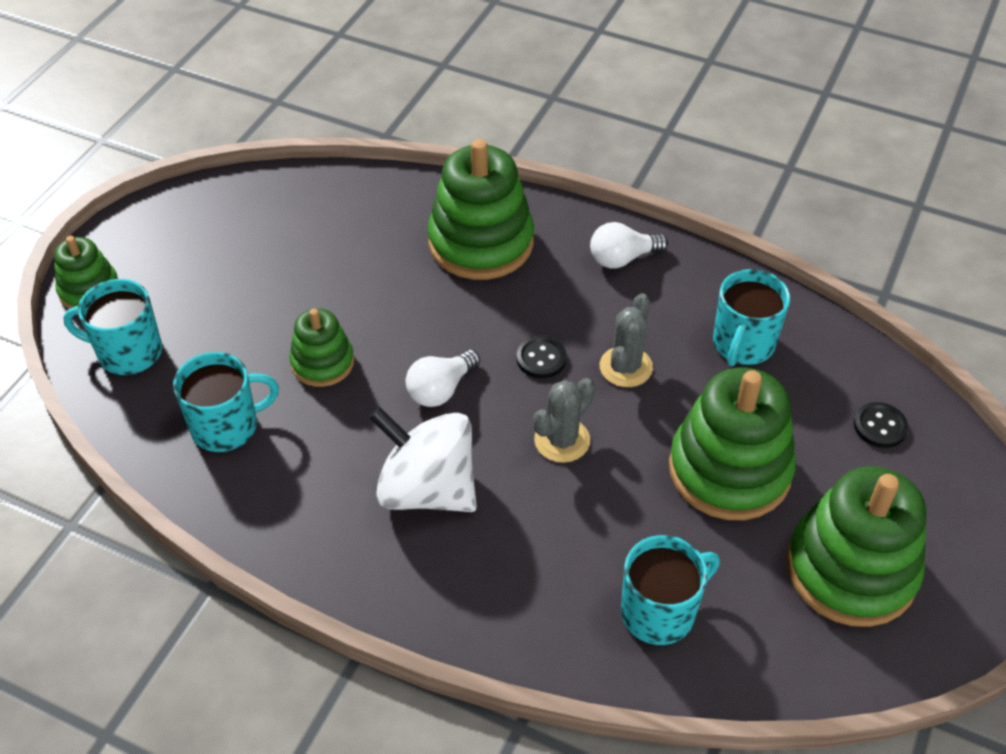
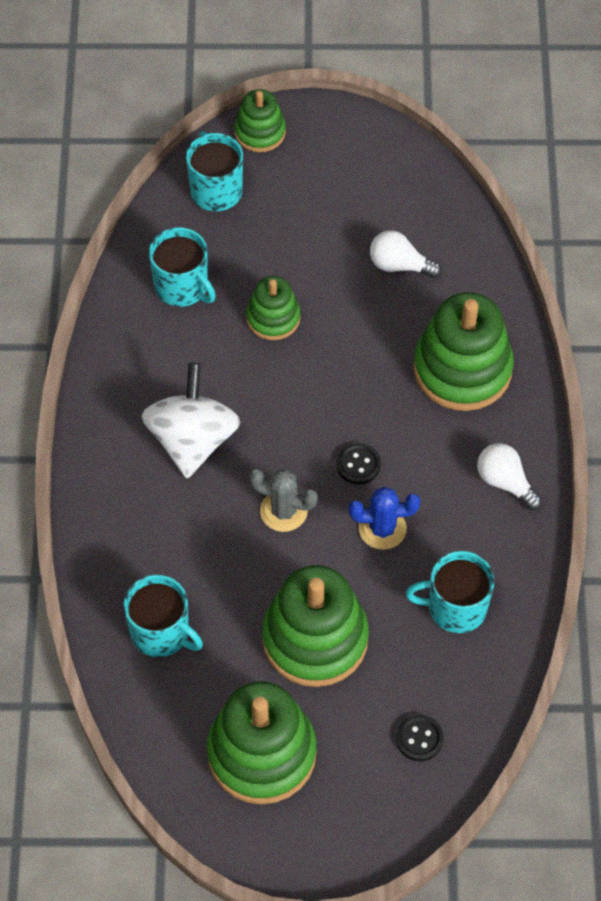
camera: 65 degrees right, 10 degrees up
white light bulb [405,350,480,407] -> white light bulb moved to [370,230,442,278]
grey cactus [600,293,653,387] -> blue cactus [349,487,420,550]

